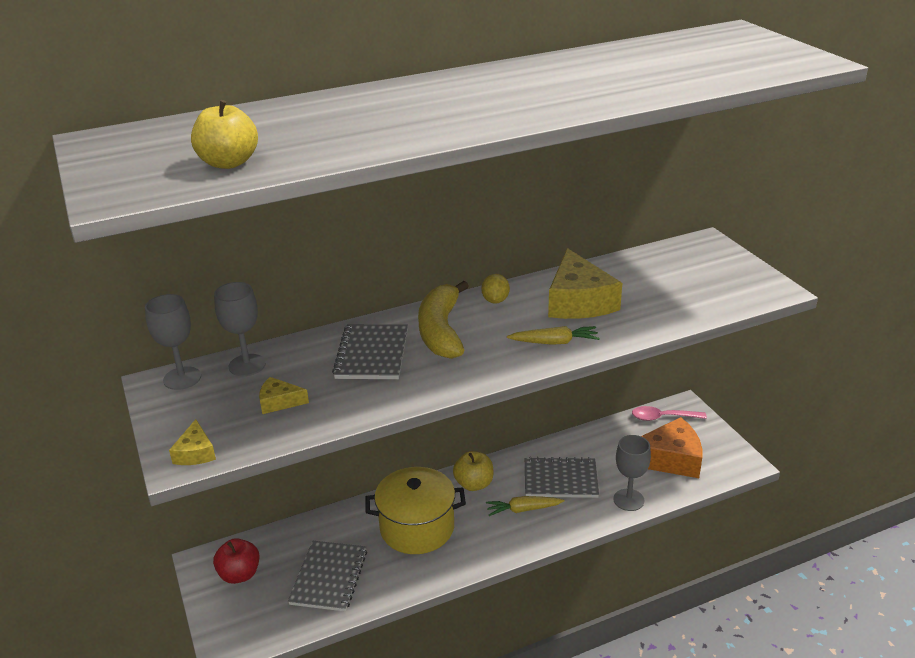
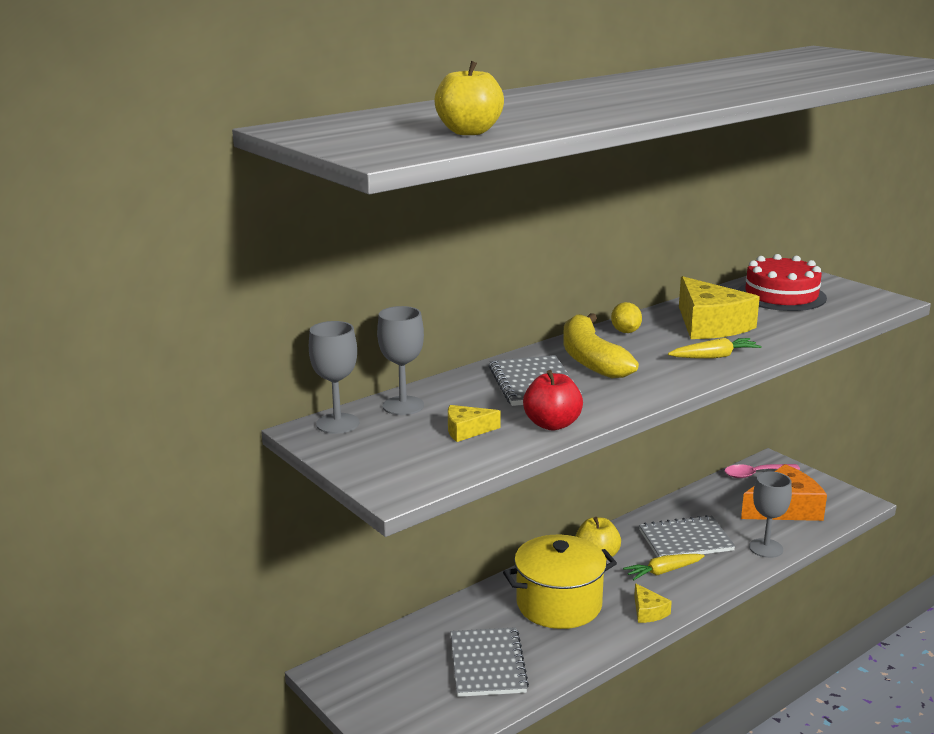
camera: 15 degrees left, 10 degrees down
yellow cheese [169,419,216,465] -> yellow cheese moved to [634,583,672,623]
red apple [213,538,260,584] -> red apple moved to [523,370,583,430]
none -> red cake [738,254,827,311]

